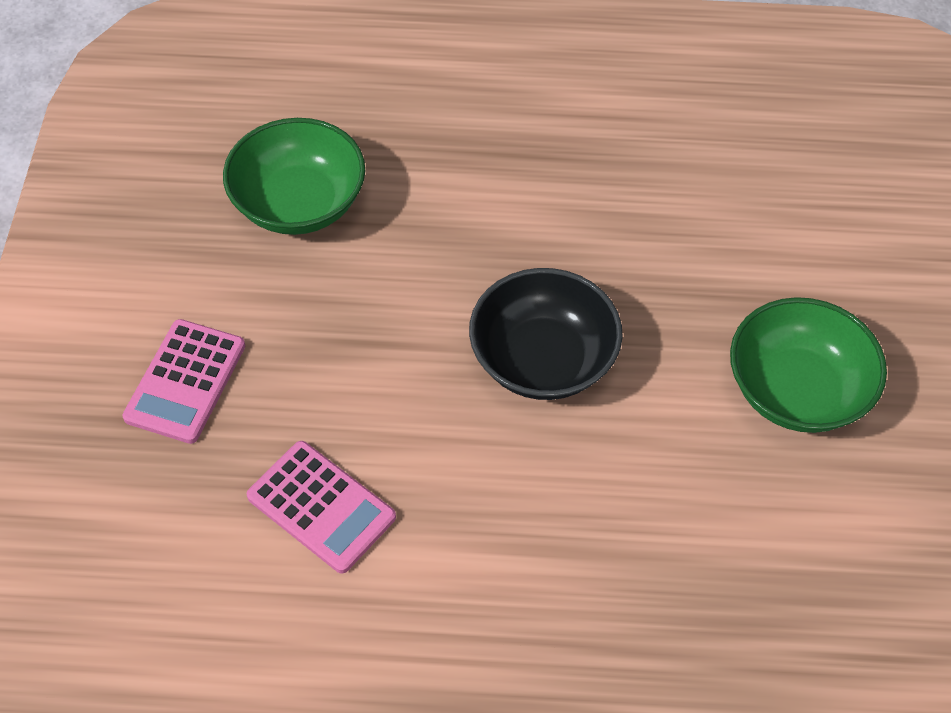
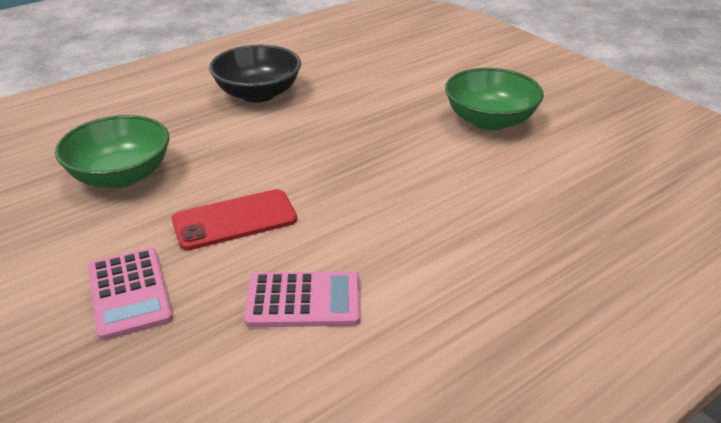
camera: 40 degrees left, 20 degrees down
black bowl [469,268,623,400] -> black bowl moved to [209,45,301,103]
none -> red phone [172,189,297,250]

